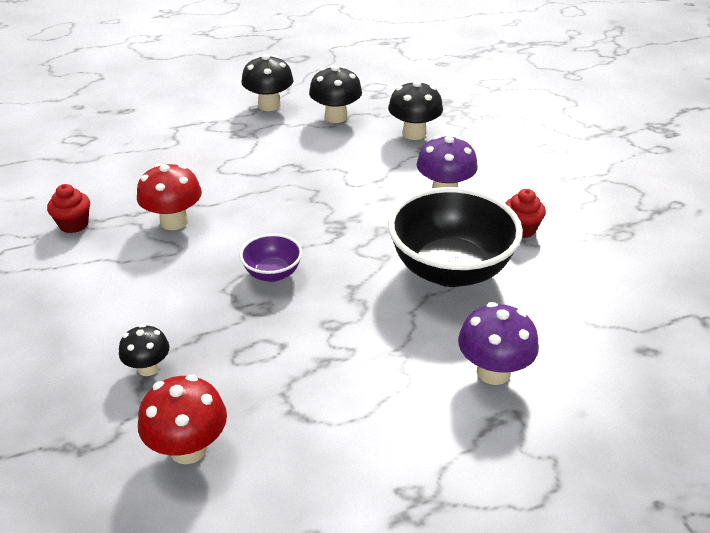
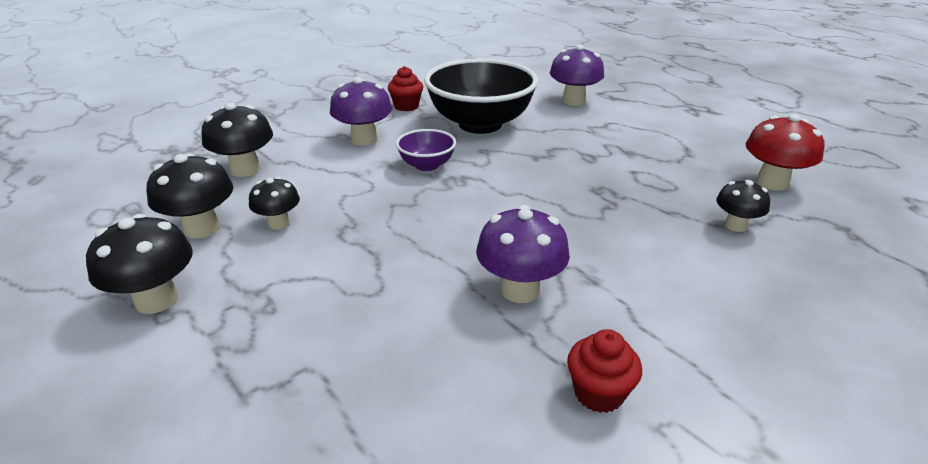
camera: 110 degrees left, 5 degrees down
red mushroom [137,163,202,230] -> purple mushroom [476,205,570,303]
purple bowl [239,234,302,282] -> purple bowl moved to [396,129,456,171]
none -> black mushroom [249,177,300,230]

